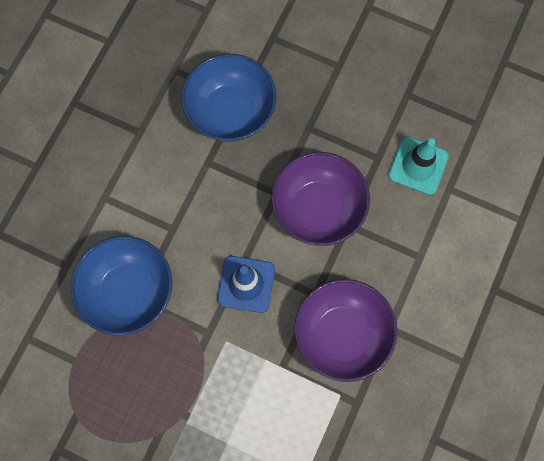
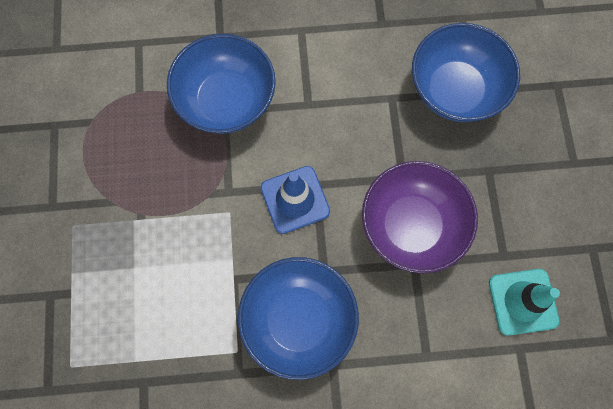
camera: 60 degrees right, 0 degrees up
purple bowl [294,279,398,382] -> blue bowl [238,257,359,380]

